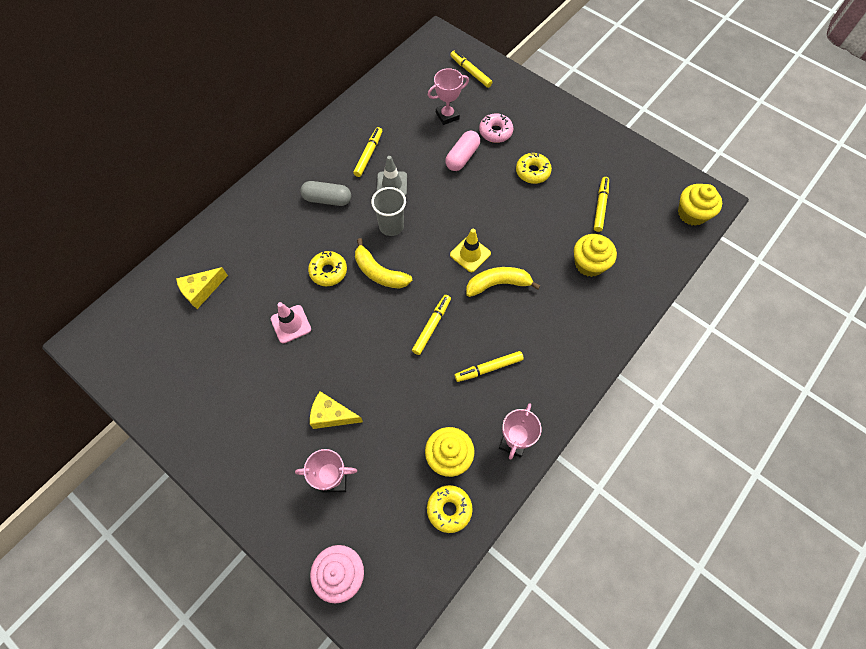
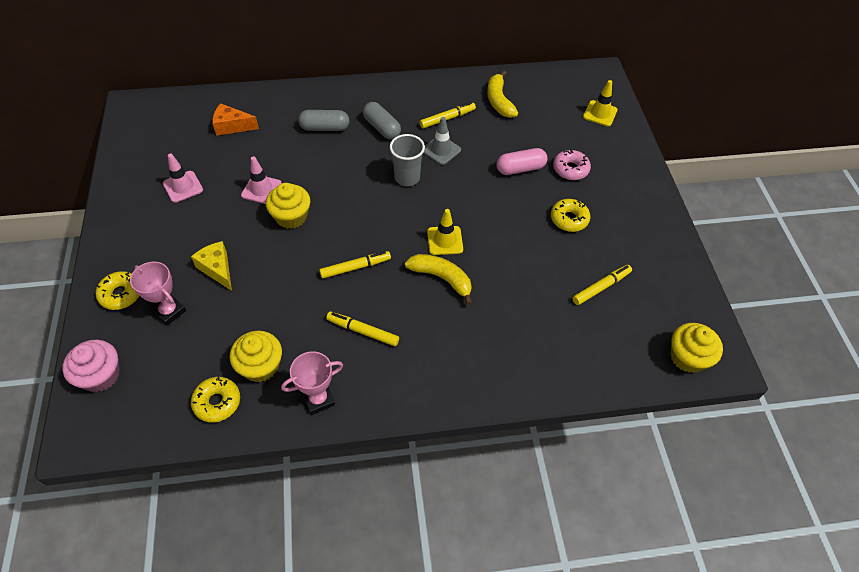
camera: 40 degrees right, 10 degrees down
yellow cheese [176,267,228,309] -> orange cheese [212,103,259,136]
yellow donut [308,251,347,286] -> yellow donut moved to [96,271,139,310]
yellow banana [355,238,412,289] -> yellow banana moved to [487,70,518,118]
pink trophy [428,68,469,125] -> none
yellow marker [450,50,493,88] -> yellow traffic cone [583,80,617,126]
yellow cupcake [574,234,617,277] -> yellow cupcake moved to [266,183,310,229]
none -> pink traffic cone [163,153,203,203]
none -> grey capsule [298,110,349,131]

